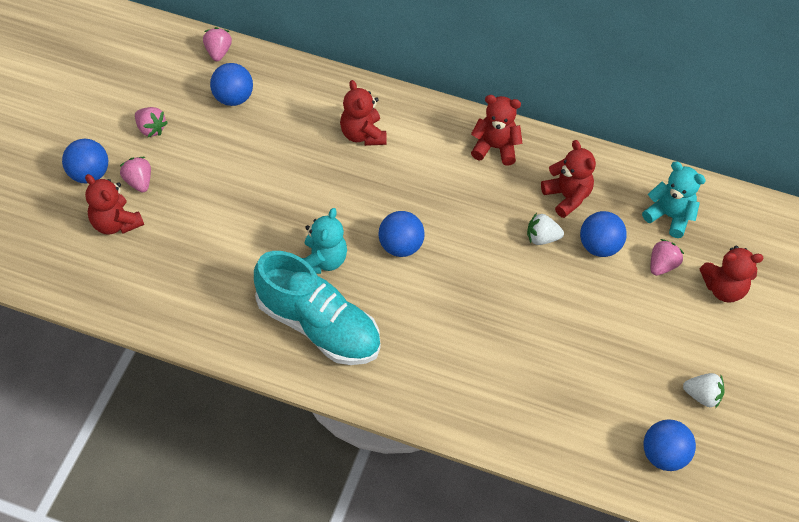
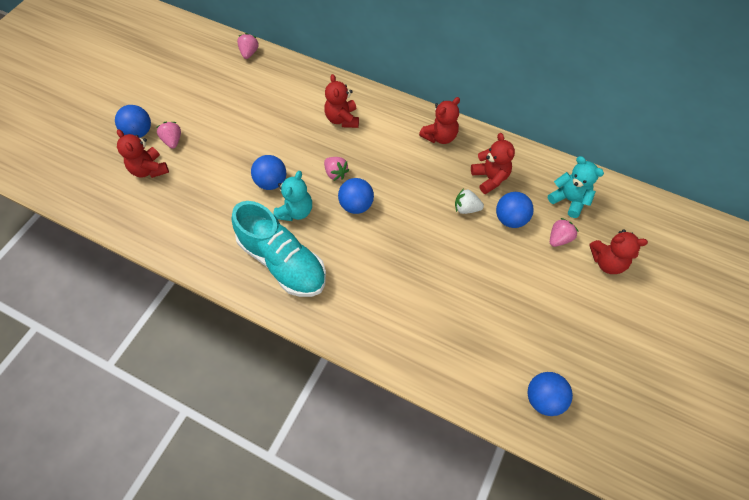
camera: 10 degrees right, 5 degrees up
pink strawberry [135,107,168,137] -> pink strawberry moved to [324,157,349,181]
blue ball [210,63,253,106] -> blue ball moved to [251,155,286,190]
red teddy bear [471,95,522,165] -> red teddy bear turned 120 degrees clockwise [419,97,460,144]
white strawberry [683,373,725,409] -> none

